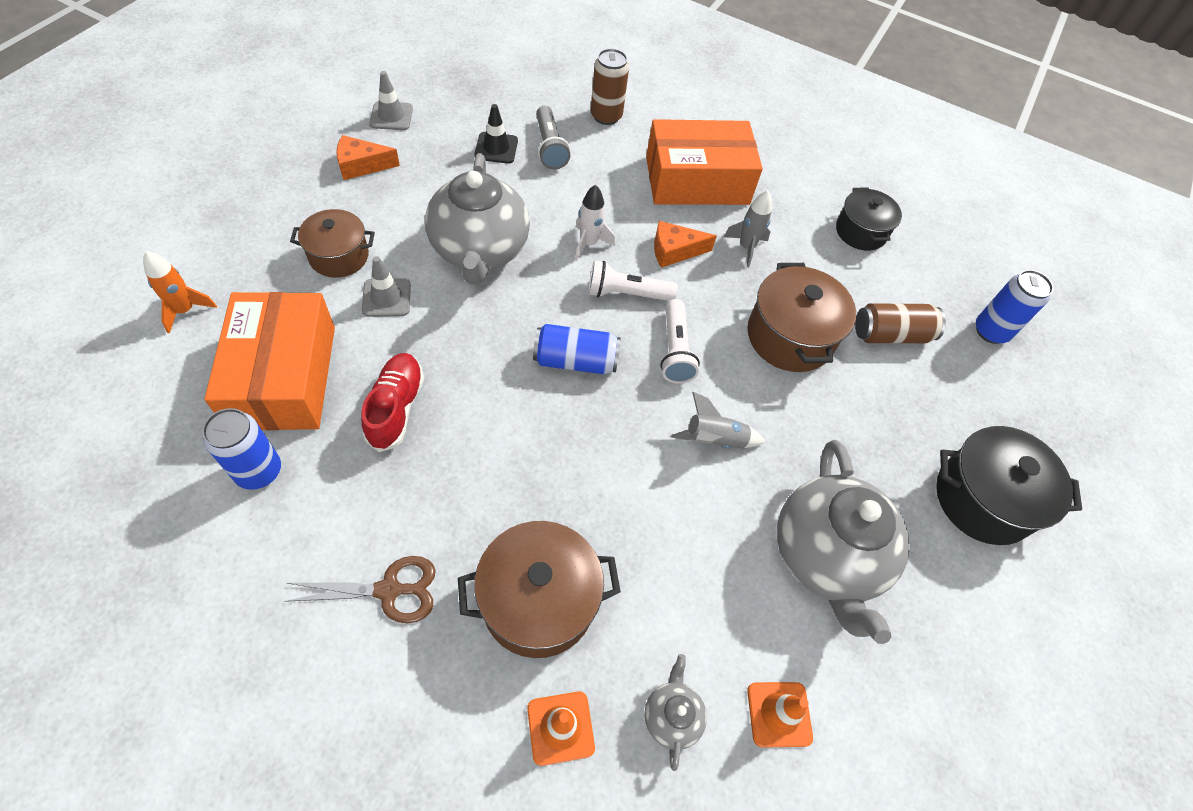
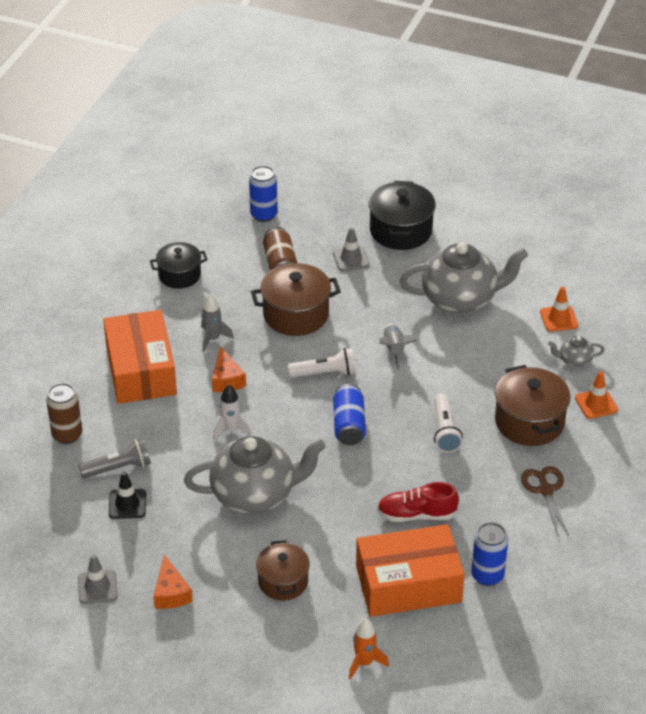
camera: 90 degrees left, 15 degrees down
grey traffic cone [362,256,411,317] -> grey traffic cone moved to [333,227,370,271]
white flashlight [588,261,678,301] -> white flashlight moved to [434,394,463,453]

